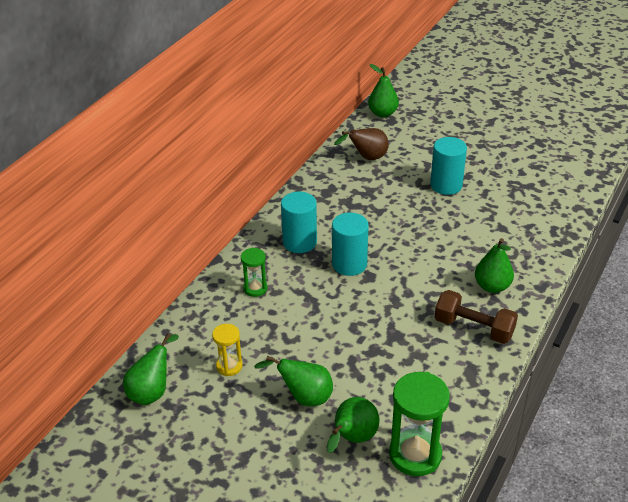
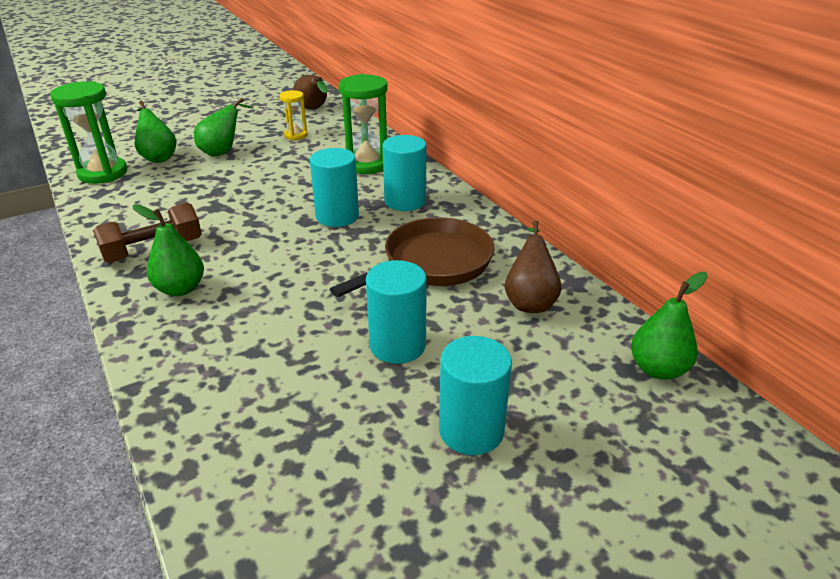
camera: 120 degrees right, 5 degrees down
green pear [123,333,179,405] -> brown pear [293,75,328,109]
green hourglass [241,248,267,297] -> green hourglass [338,74,388,174], size x1.82
none -> brown pan [330,217,494,297]
none -> turquoise cylinder [439,336,512,455]

